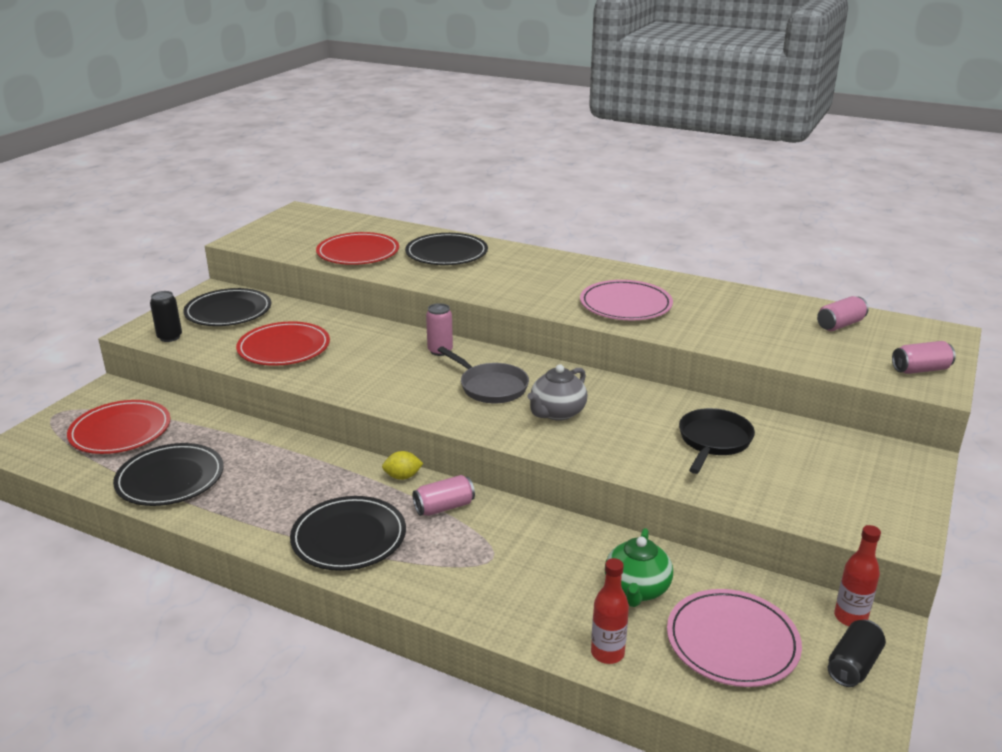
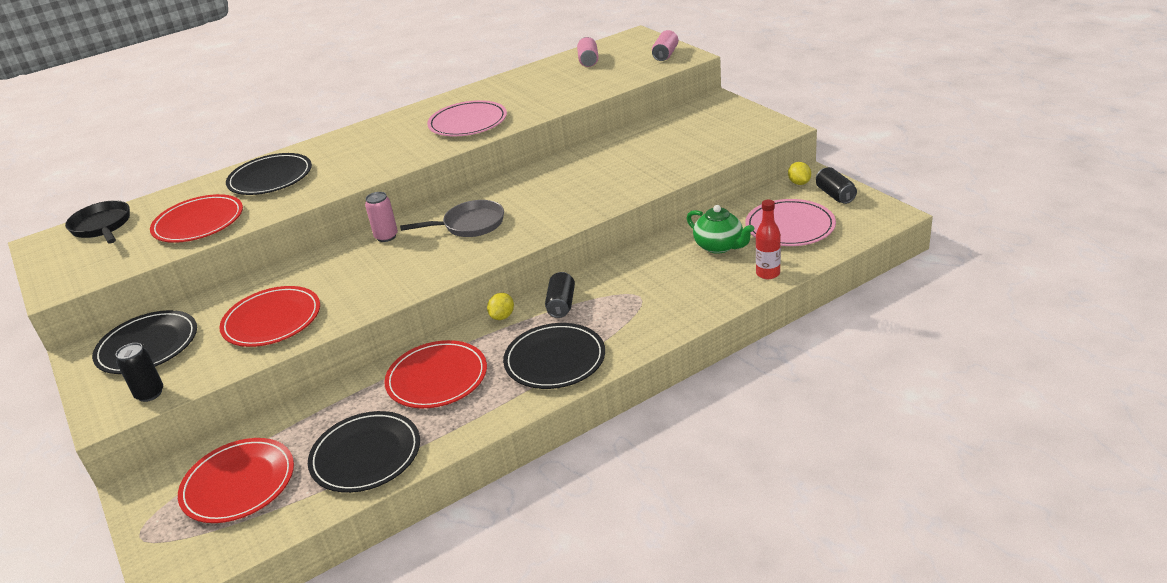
camera: 55 degrees left, 5 degrees up
pink can [413,475,475,516] -> black can [545,272,575,318]
grey teapot [527,364,587,421] -> none
black pan [679,408,755,474] -> black pan moved to [65,200,130,243]
red bottle [834,525,881,626] -> yellow lemon [788,162,811,185]
none -> red plate [384,340,487,408]

